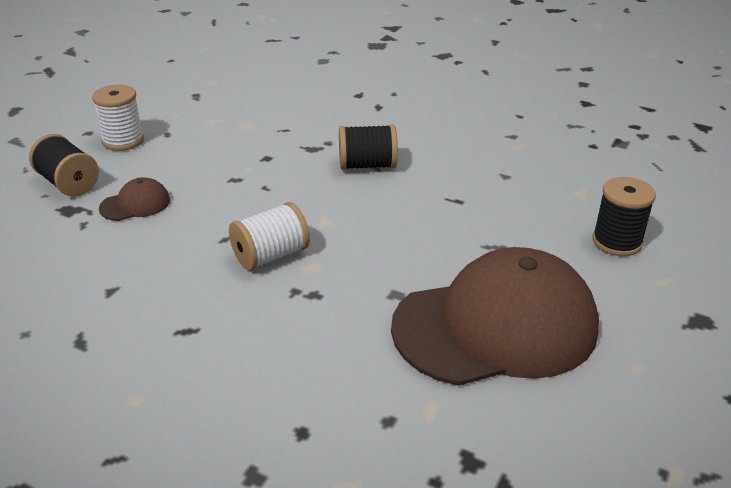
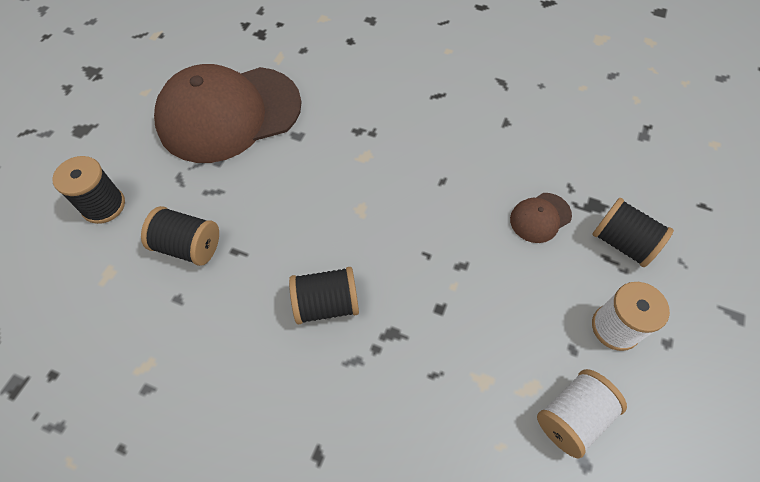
camera: 175 degrees right, 25 degrees up
white spool [229,202,310,271] -> white spool moved to [537,369,627,458]
none -> black spool [141,206,219,266]

